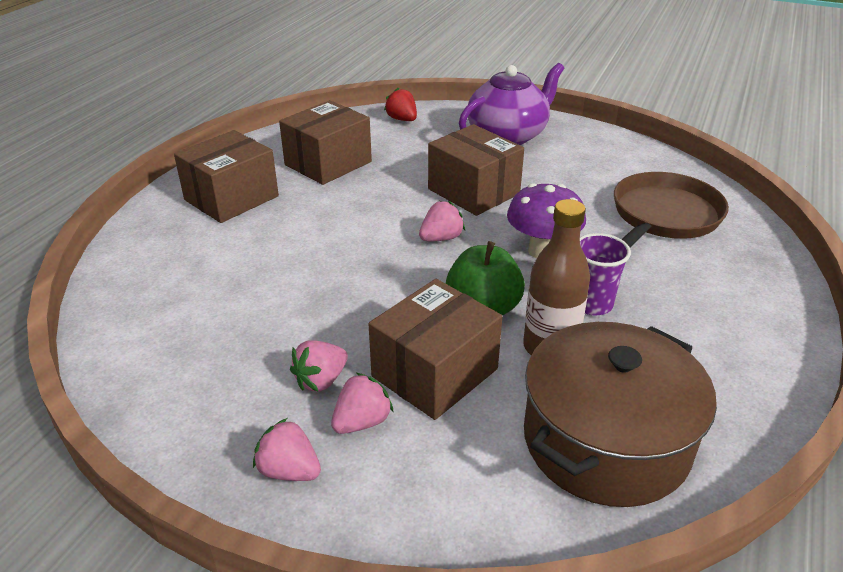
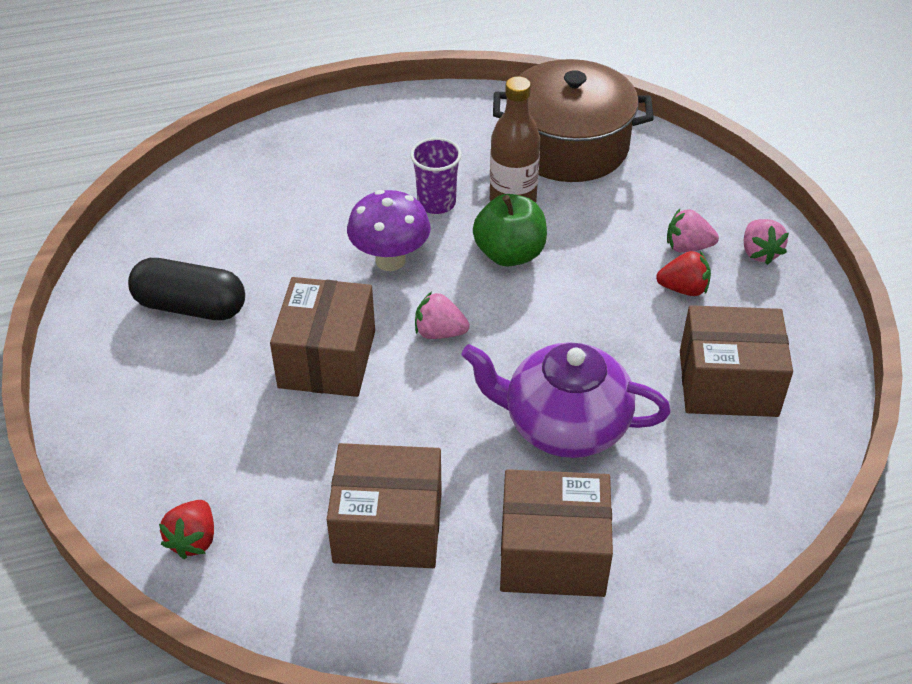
camera: 130 degrees left, 10 degrees up
pink strawberry [290,340,348,392] -> red strawberry [656,251,711,296]
brown box [369,279,502,420] -> brown box moved to [680,305,793,417]
purple teapot [459,63,564,145] -> purple teapot moved to [461,342,671,458]
brown pan [614,172,729,247] -> none
none -> black capsule [128,258,245,320]

